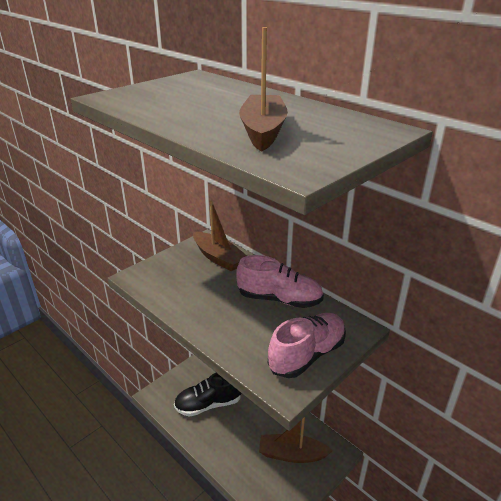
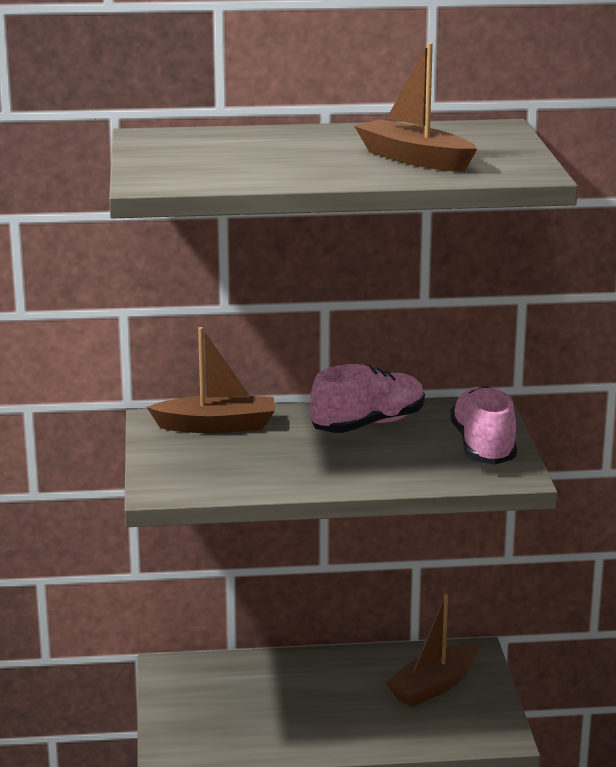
camera: 50 degrees left, 10 degrees down
black shoe [174,373,241,417] -> none

